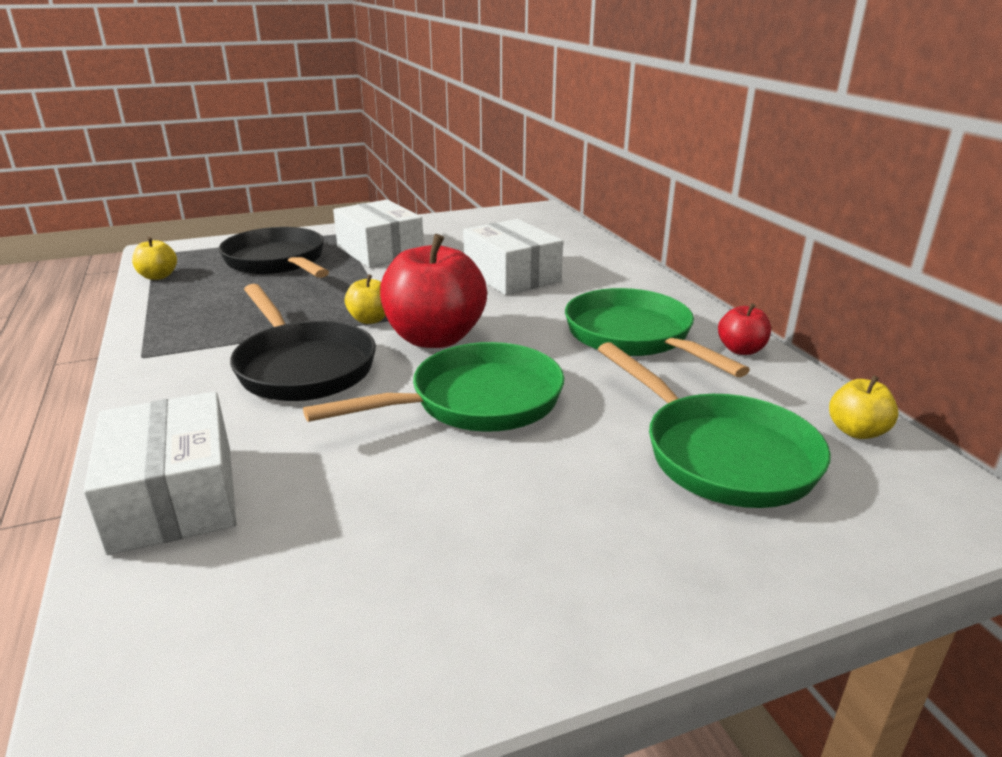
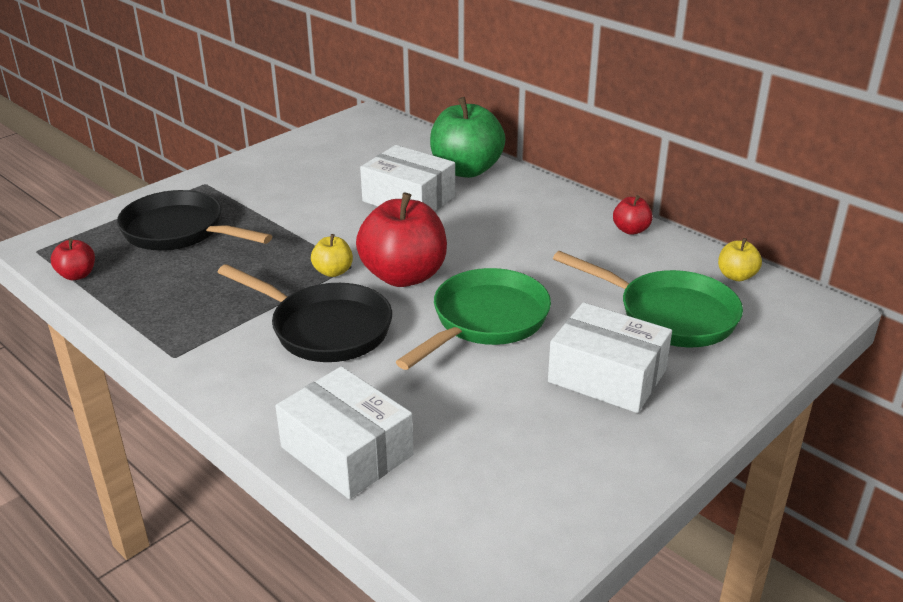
camera: 25 degrees left, 5 degrees up
yellow apple [132,237,177,280] -> red apple [51,239,95,280]
white box [333,200,424,268] -> white box moved to [548,302,672,413]
green pan [565,288,750,377] -> none
none -> green apple [430,97,506,178]

